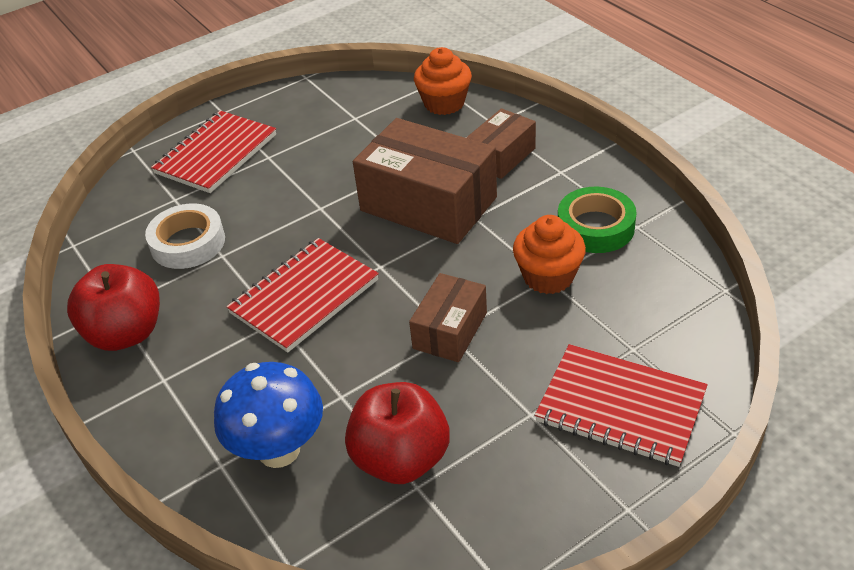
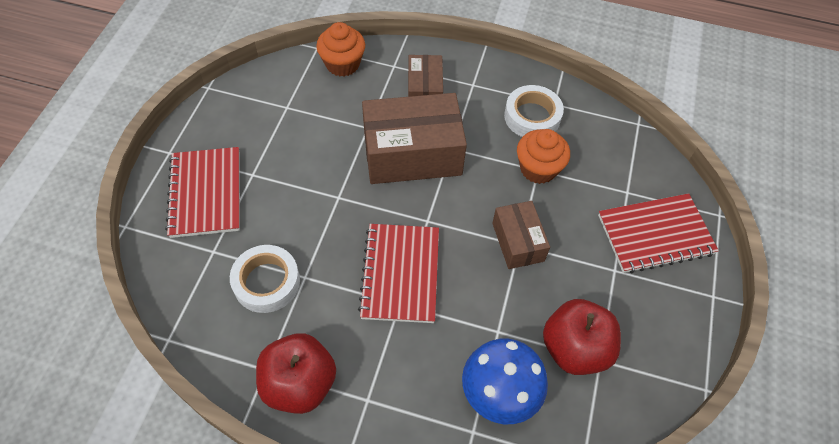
camera: 45 degrees left, 15 degrees up
green tape [558,187,637,253] -> white tape [504,85,564,137]

